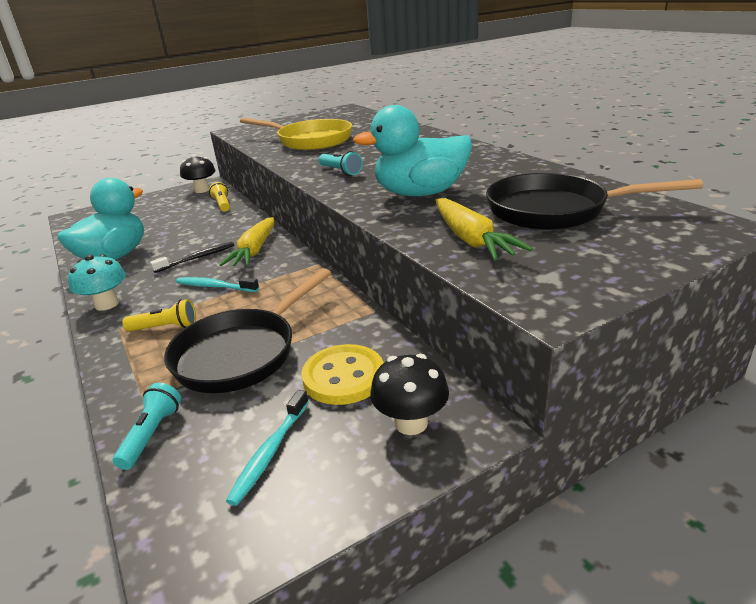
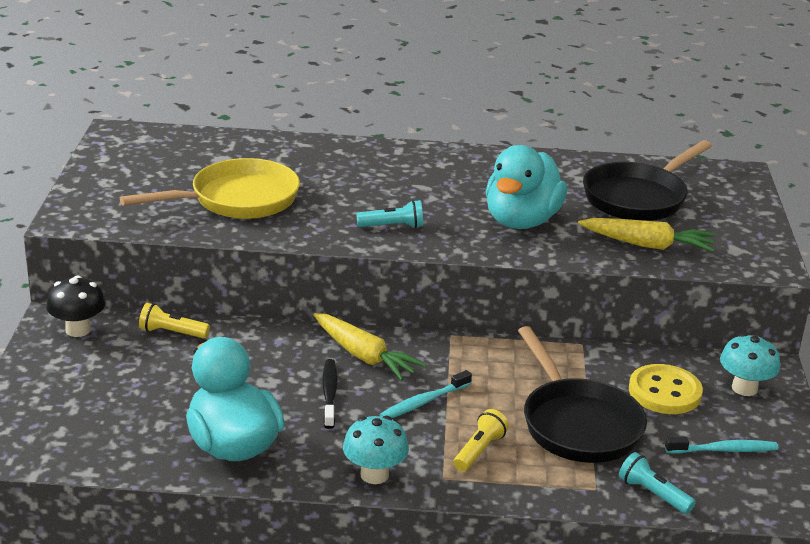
camera: 60 degrees left, 0 degrees up
turquoise toothbrush [226,390,309,506] -> turquoise toothbrush turned 60 degrees counterclockwise [665,437,778,454]
black mushroom [370,354,449,435] -> turquoise mushroom [720,333,780,396]

